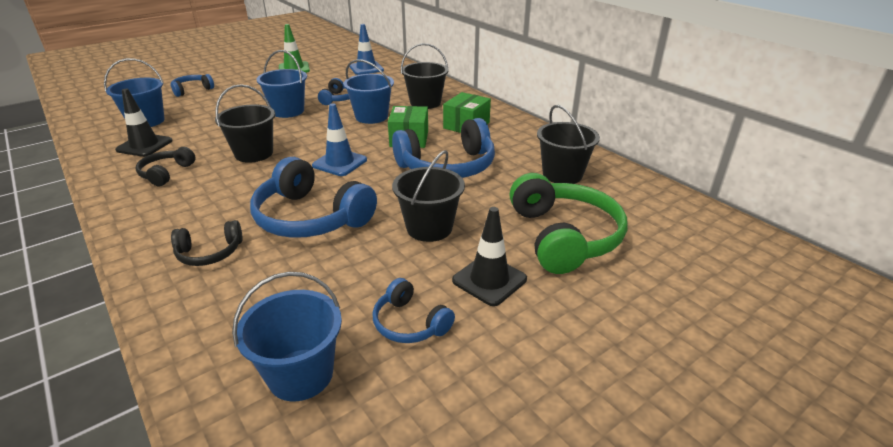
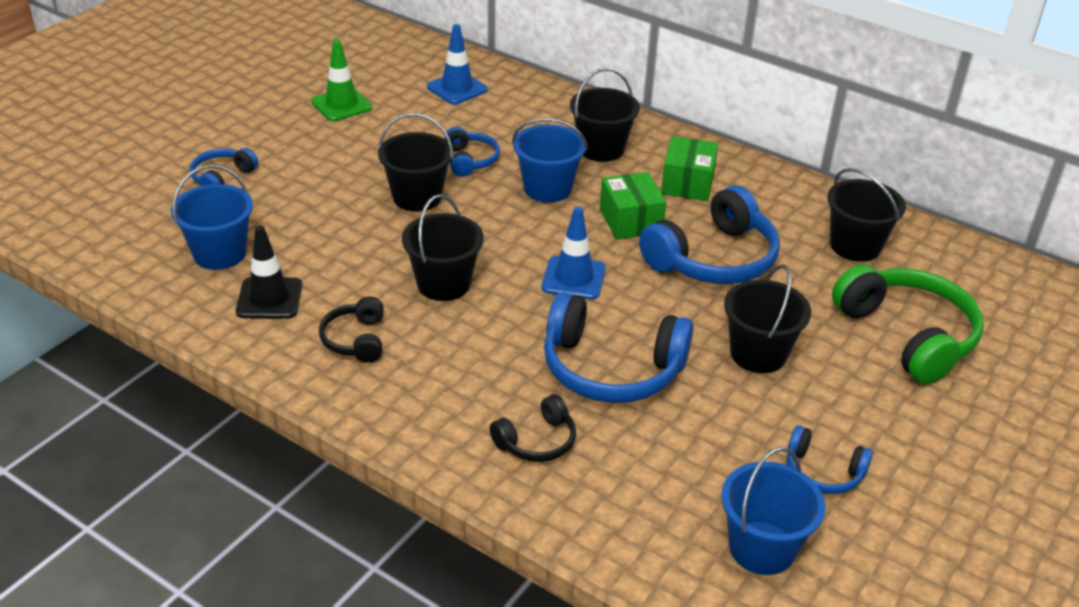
camera: 20 degrees left, 5 degrees up
blue bucket [256,50,307,118] -> black bucket [378,113,453,212]
black traffic cone [452,207,527,306] -> none

